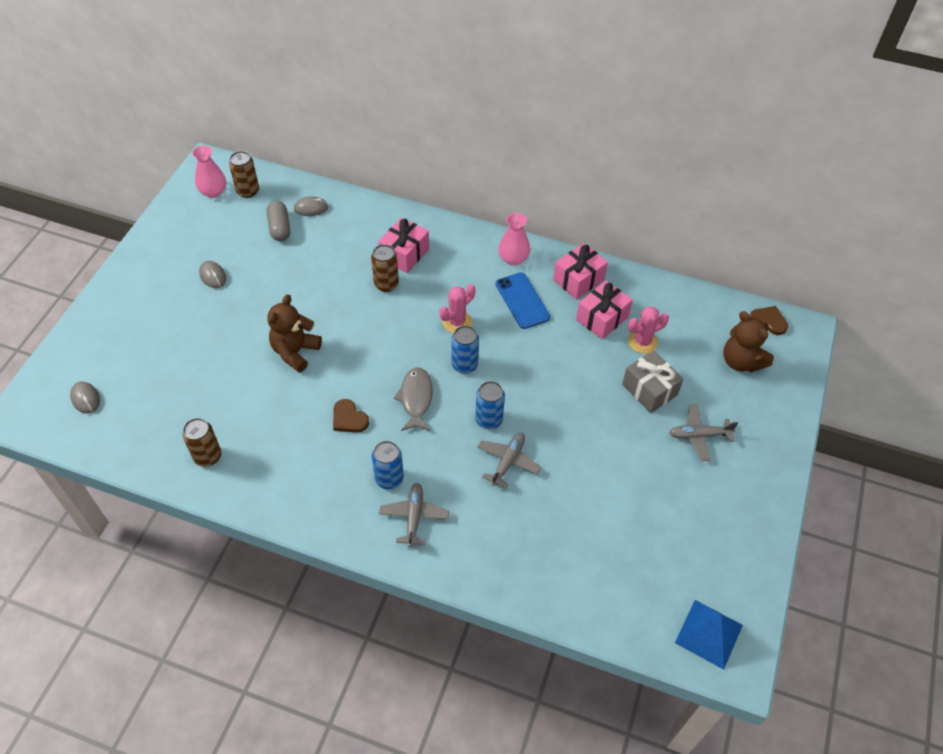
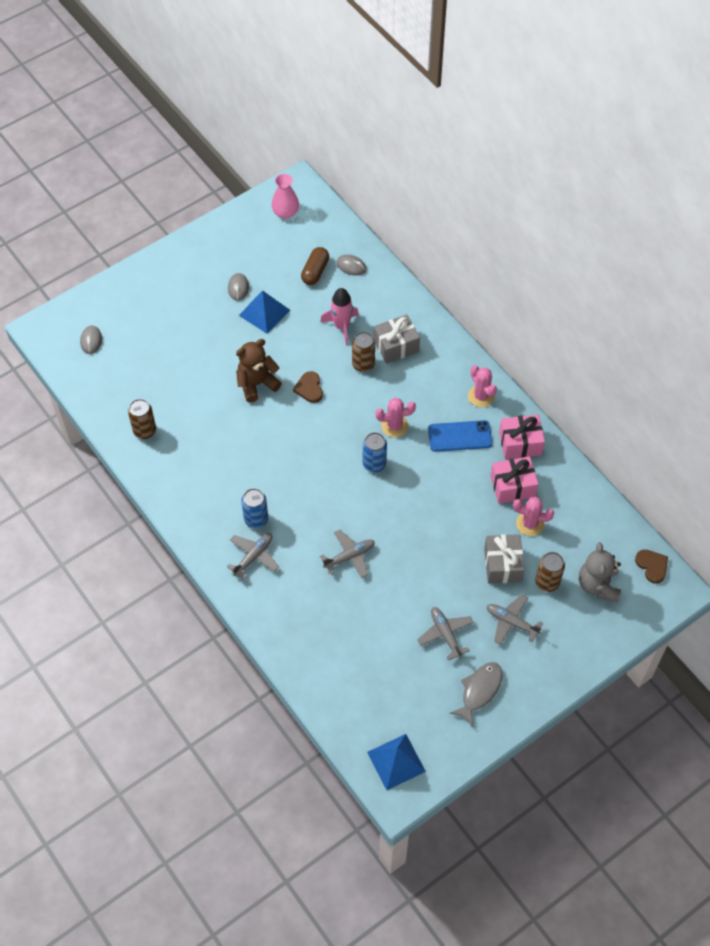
camera: 35 degrees right, 5 degrees up
brown can [229,151,259,198] -> brown can moved to [535,552,565,592]
grey capsule [267,201,290,241] -> brown capsule [301,247,329,285]
brown heart [333,399,369,433] -> brown heart moved to [293,371,323,403]
pink gift [379,217,429,273] -> grey gift [374,314,420,364]
grey fish [394,367,433,431] -> grey fish moved to [449,662,503,728]
blue can [475,381,505,429] -> none
blue phone [495,272,550,329] -> blue phone turned 75 degrees clockwise [428,420,492,452]
pink vase [499,213,530,265] -> pink cactus [468,365,497,407]
brown teddy bear [723,311,774,372] -> grey teddy bear [579,542,621,602]
none -> blue pyramid [239,290,290,334]
none -> pink rocket [320,288,359,345]
none -> grey plane [417,607,474,660]

